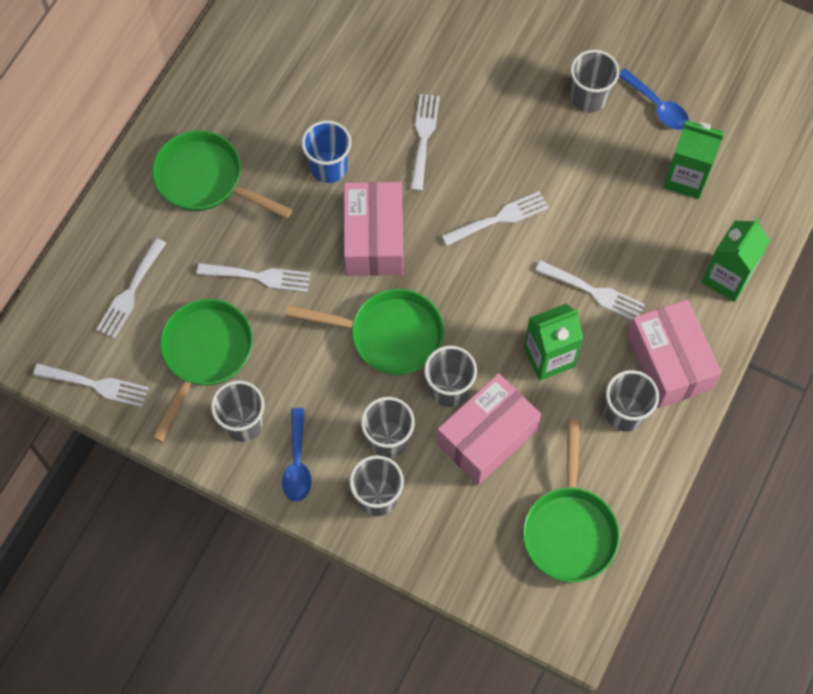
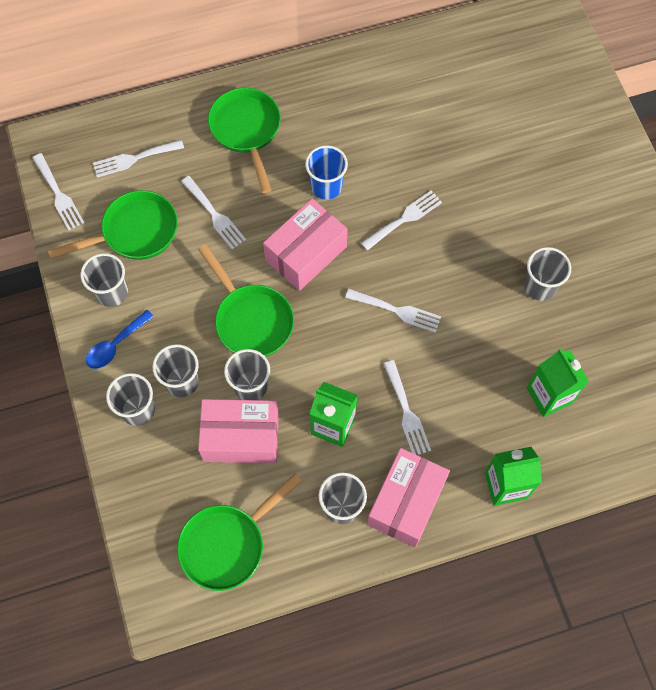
camera: 45 degrees right, 0 degrees up
blue spoon [619,68,689,130] -> none

